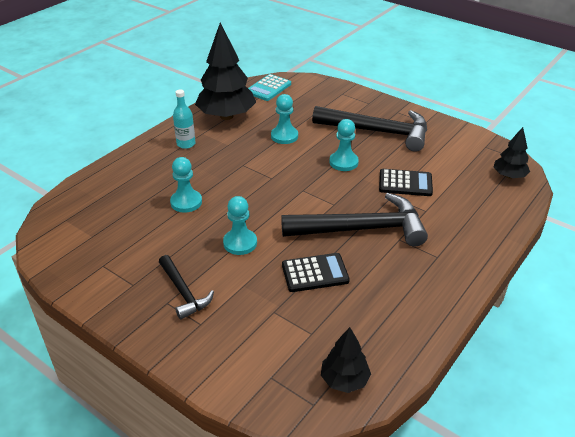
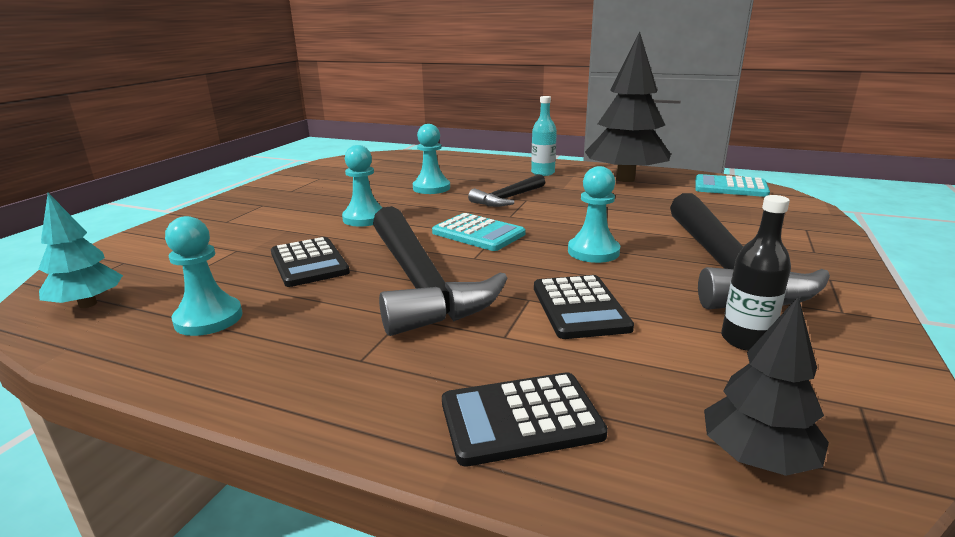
camera: 75 degrees right, 15 degrees down
black hammer [159,255,214,320] -> black hammer moved to [468,174,545,207]
turquoise pawn [271,94,298,144] -> turquoise pawn moved to [165,216,243,336]
black tree [321,327,371,393] -> turquoise tree [38,193,123,308]
none -> turquoise calculator [432,213,525,251]
none -> black calculator [442,372,608,467]
none -> black bottle [721,195,791,351]

